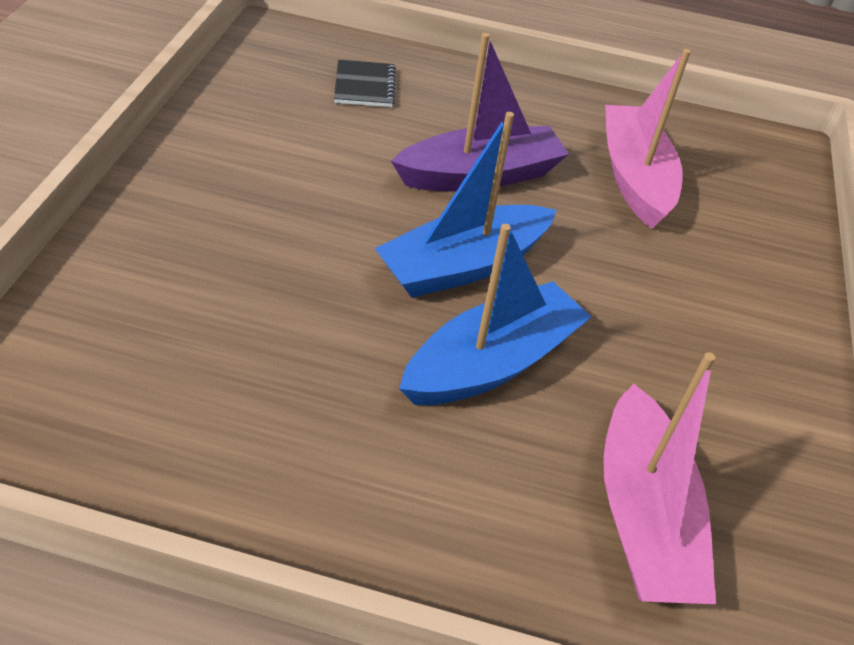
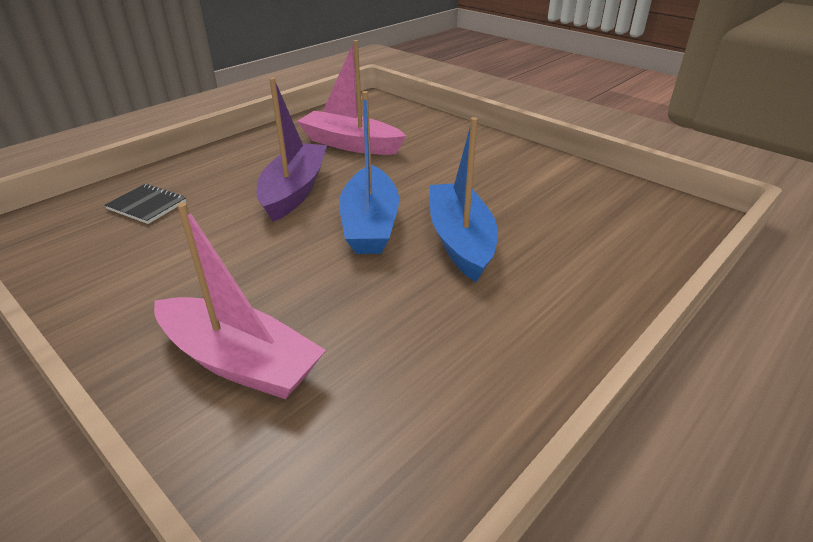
camera: 55 degrees left, 10 degrees down
pink boat [603,352,716,604] -> pink boat moved to [154,202,326,399]

